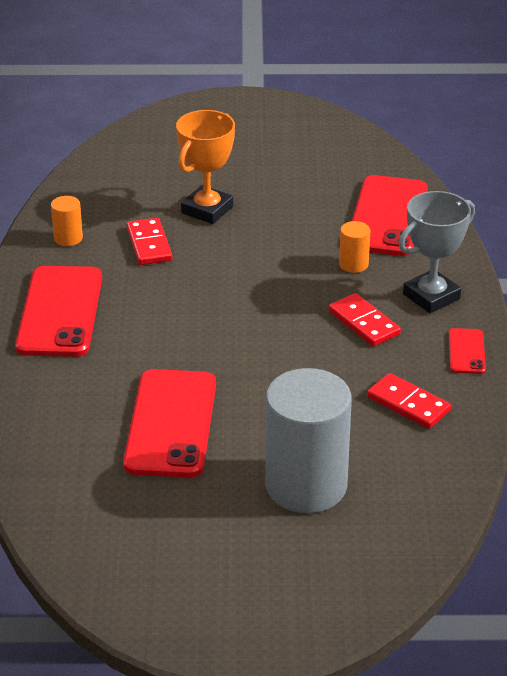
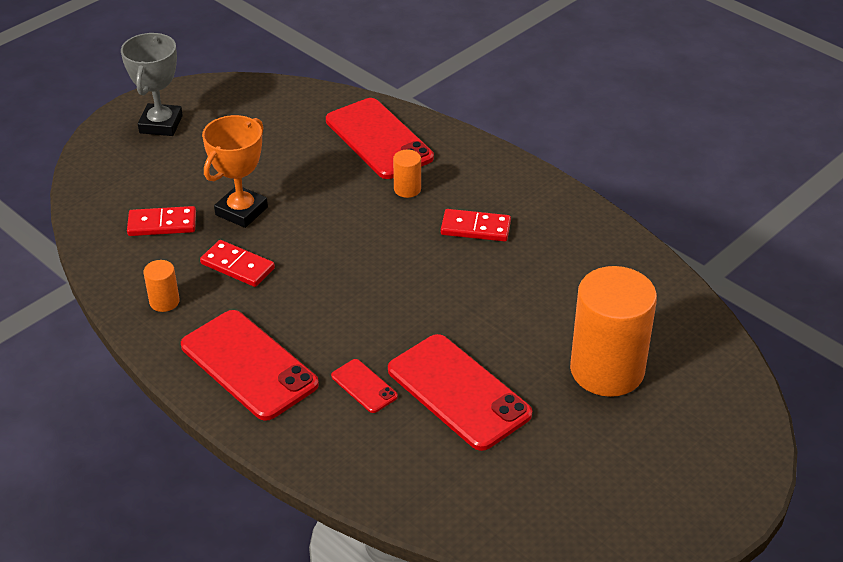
camera: 45 degrees left, 5 degrees up
orange trophy [176,110,235,224] -> orange trophy turned 45 degrees clockwise [202,115,268,228]
grey cylinder [265,368,352,513] -> orange cylinder [570,266,657,397]
red domino [367,373,451,429] -> red domino moved to [127,206,196,236]
grey trophy [399,191,475,313] -> grey trophy moved to [121,33,183,136]
red phone [449,328,486,374] -> red phone moved to [331,359,398,413]

